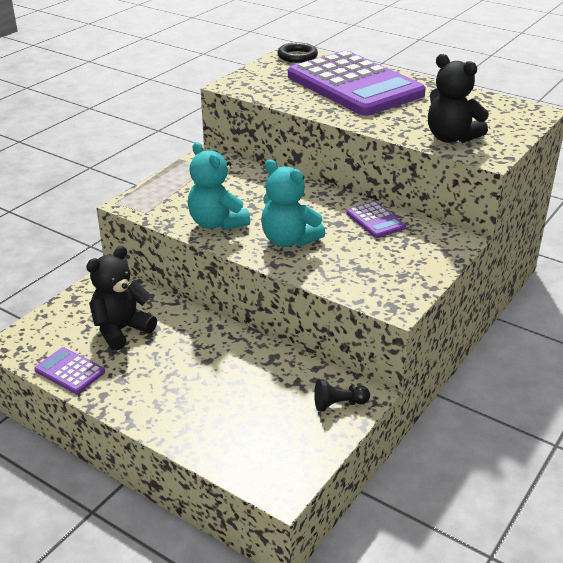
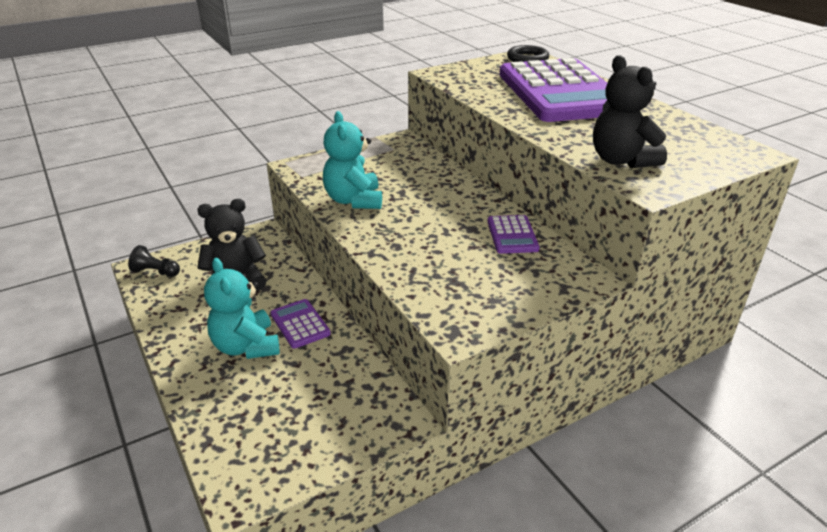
camera: 25 degrees right, 0 degrees up
purple calculator [34,347,105,394] -> purple calculator moved to [271,299,331,349]
turquoise teddy bear [261,160,325,247] -> turquoise teddy bear moved to [204,258,280,359]
black pawn [314,379,370,411] -> black pawn moved to [128,245,180,277]

